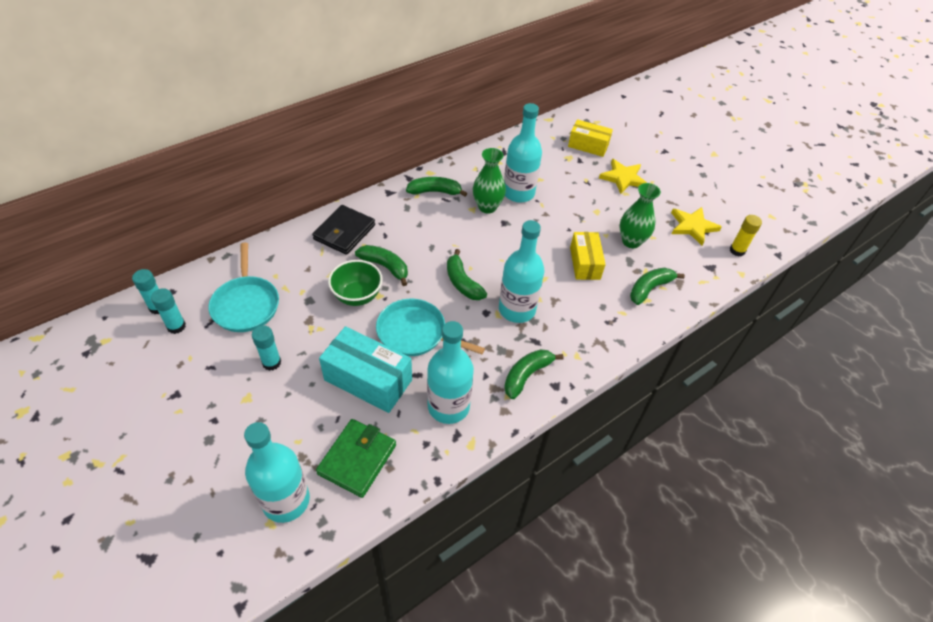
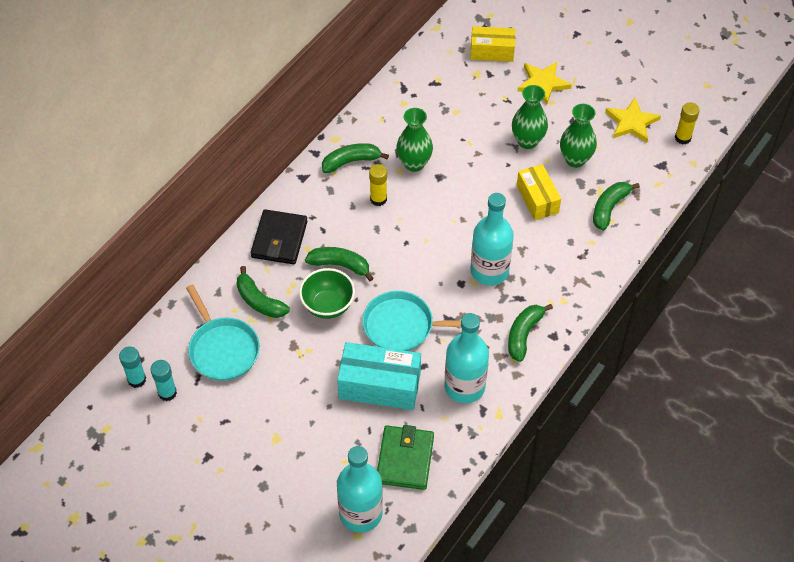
camera: 15 degrees left, 5 degrees up
turquoise glue stick [252,325,281,371] -> none
green banana [447,249,487,300] -> green banana moved to [236,266,290,318]
turquoise bottle [504,103,542,203] -> none
none -> yellow glue stick [369,164,387,206]
none -> green vase [512,85,548,149]

